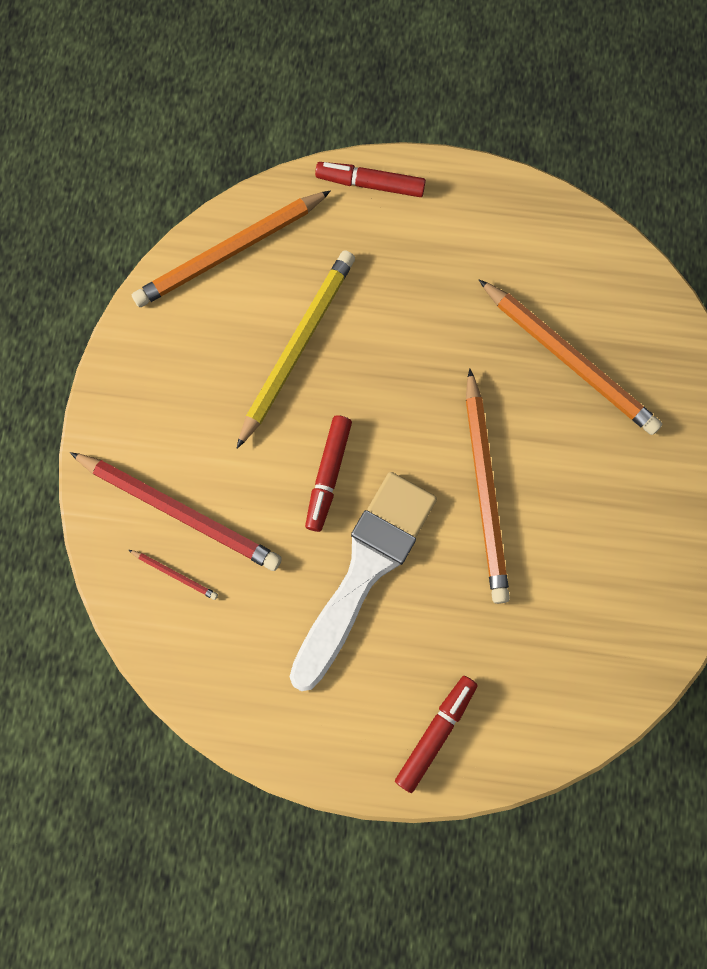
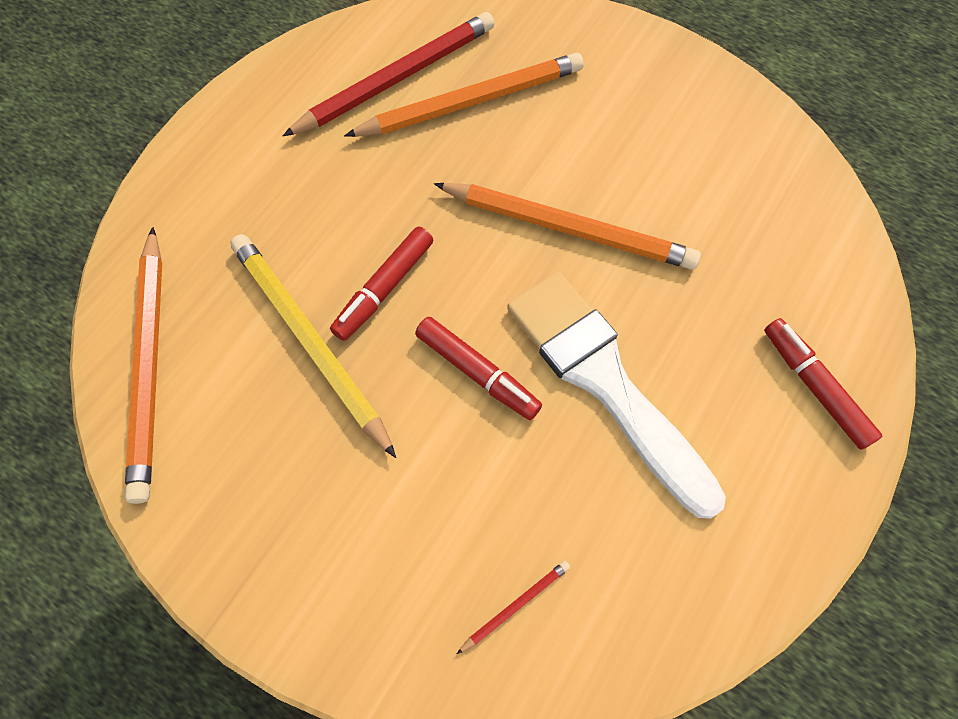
camera: 65 degrees left, 10 degrees down
red pencil [70,452,282,571] -> red pencil moved to [283,12,494,136]
red marker [315,162,426,197] -> red marker moved to [330,226,433,341]

